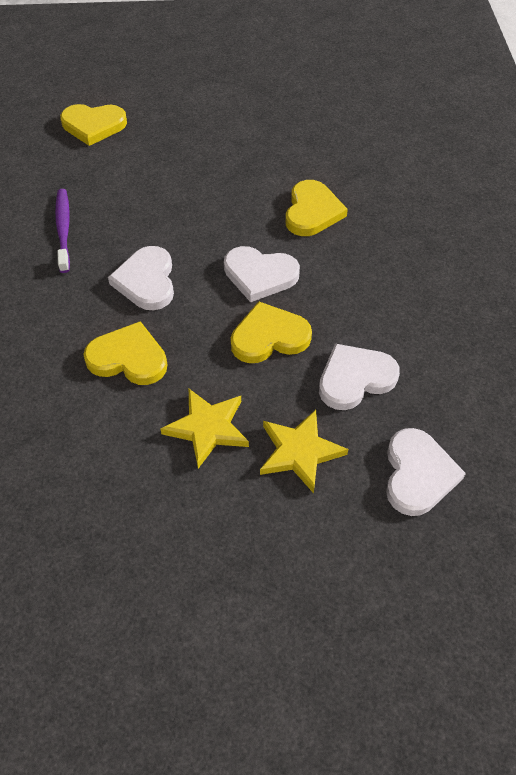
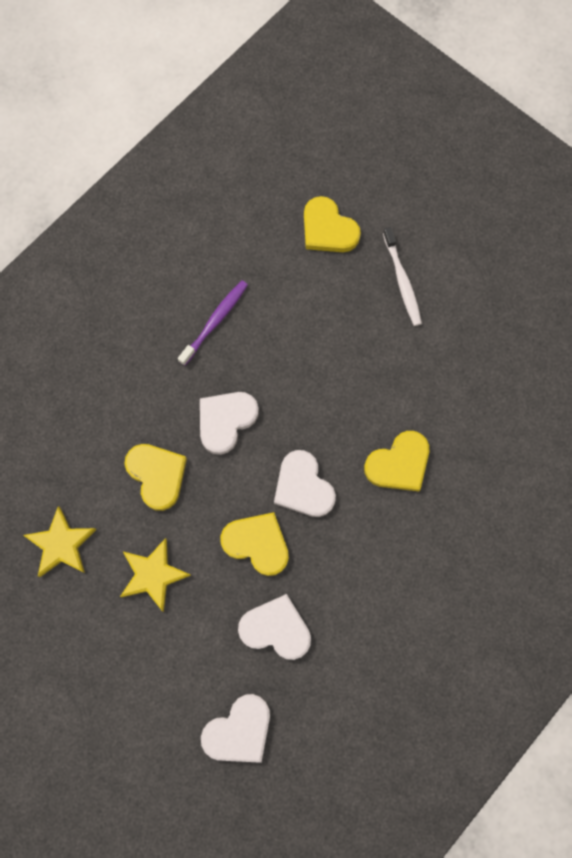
camera: 45 degrees right, 20 degrees up
yellow star [260,410,348,493] -> yellow star moved to [23,506,97,577]
none -> white toothbrush [383,227,422,326]

